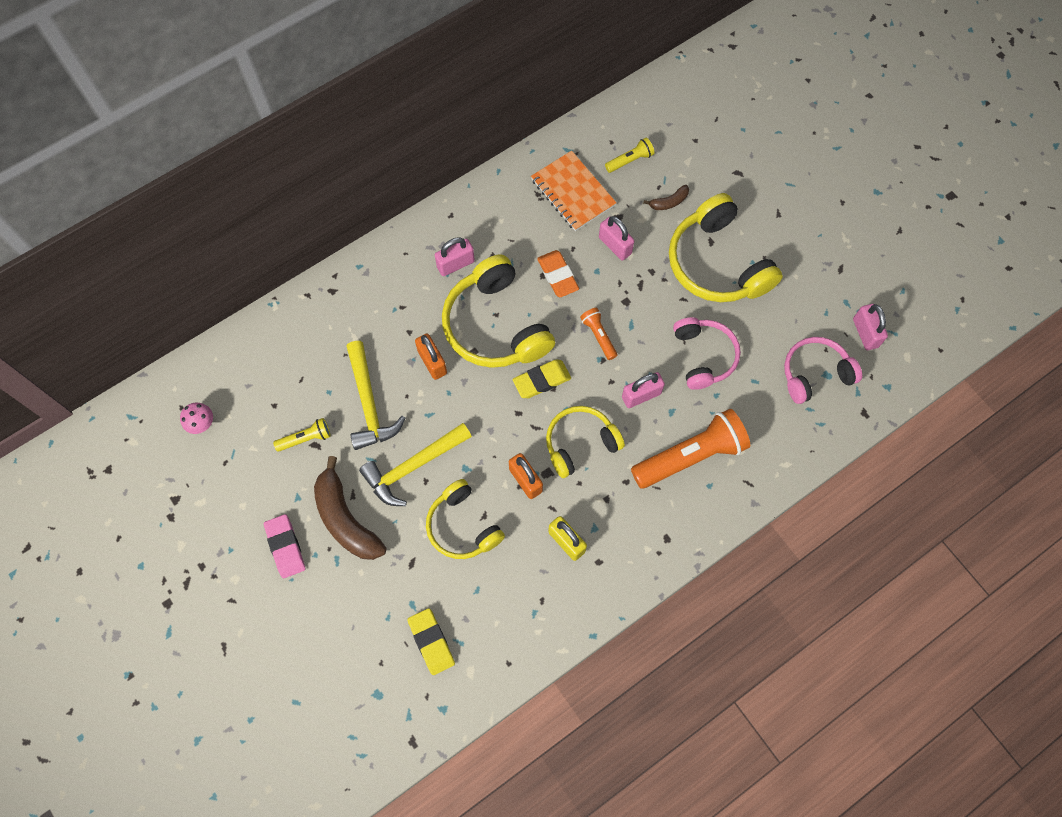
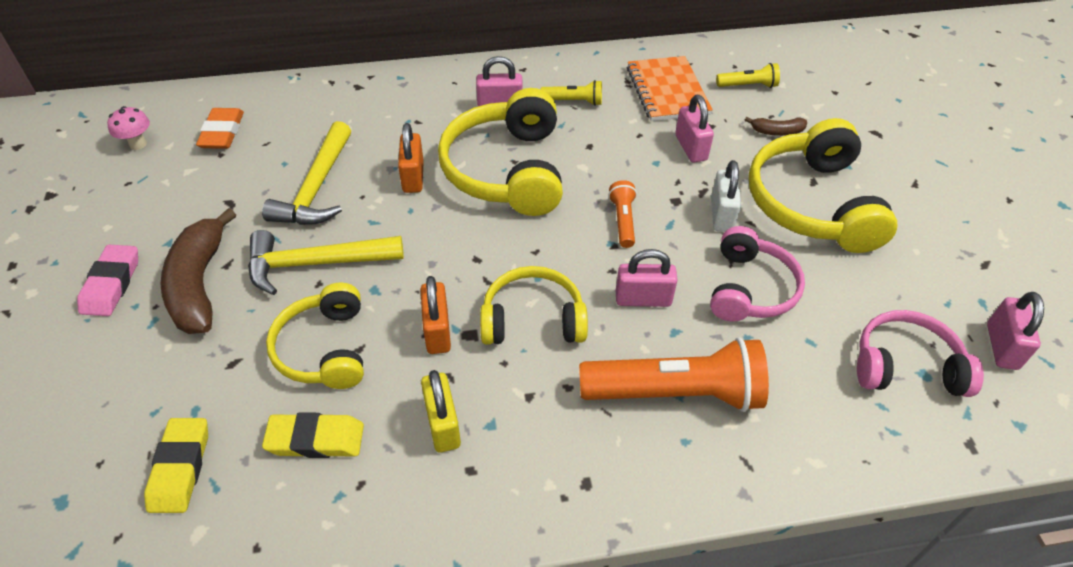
camera: 25 degrees right, 20 degrees down
yellow flashlight [273,418,331,452] -> yellow flashlight moved to [540,80,602,106]
yellow eraser [512,360,571,398] -> yellow eraser moved to [262,413,364,458]
orange eraser [537,250,579,297] -> orange eraser moved to [196,108,244,149]
none -> white padlock [711,160,741,232]

